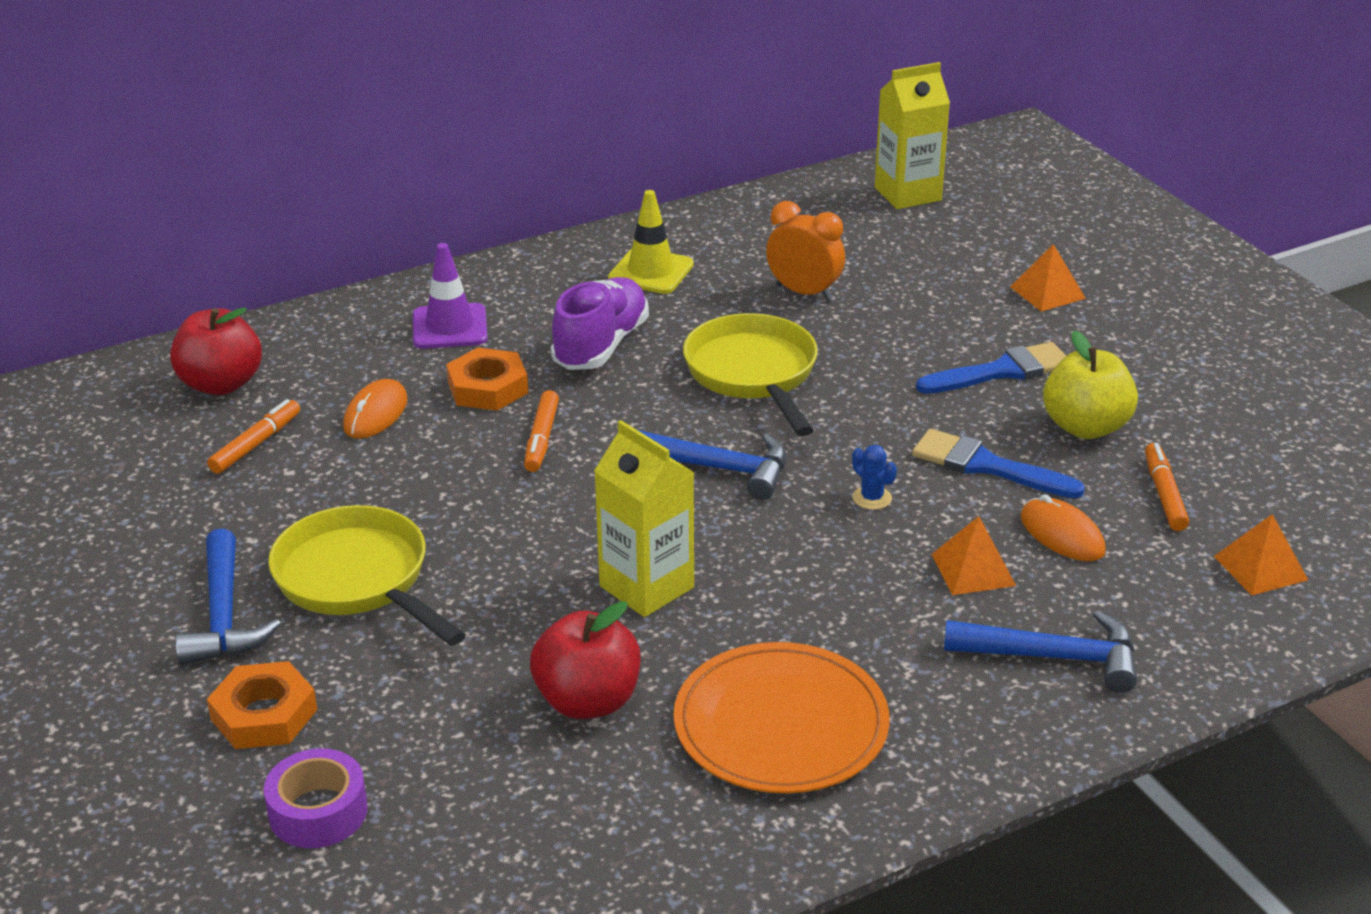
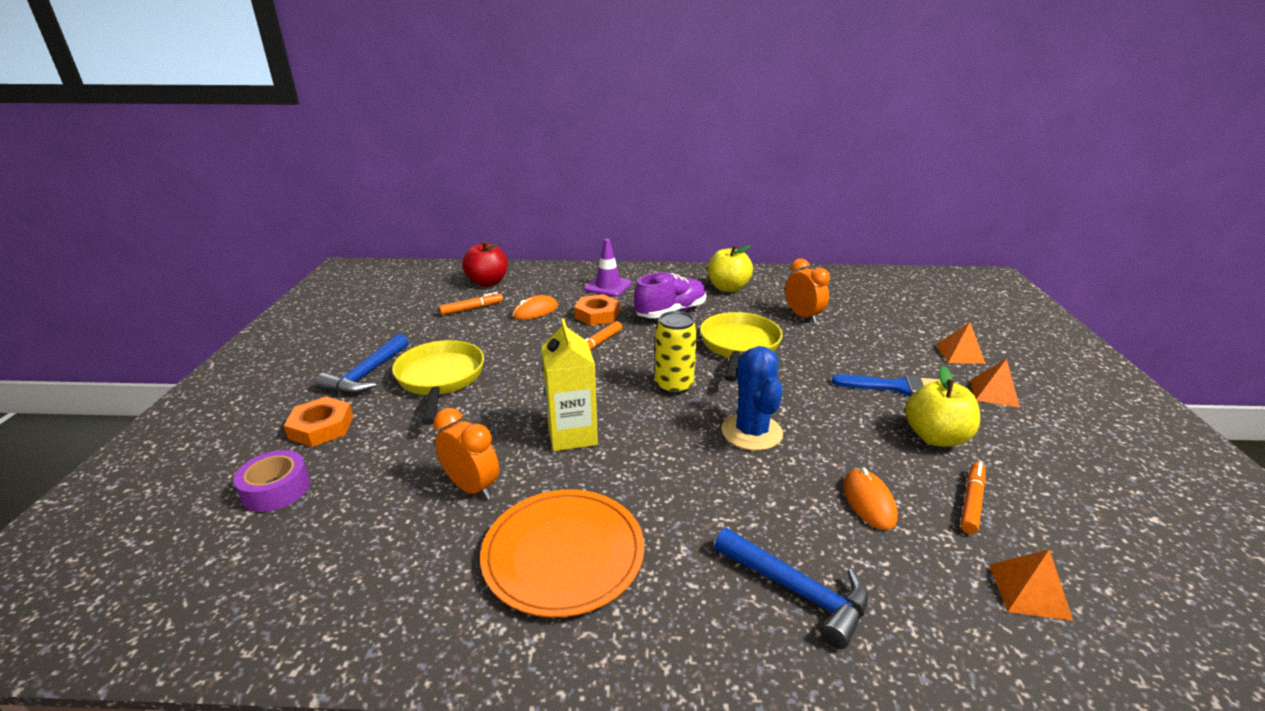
camera: 30 degrees right, 5 degrees down
red apple [530,601,641,719] -> orange clock [433,408,499,500]
yellow traffic cone [608,190,694,294] -> yellow apple [707,245,753,292]
blue hammer [638,430,786,500] -> yellow can [655,311,697,395]
blue cactus [852,445,897,510] -> blue cactus [721,346,783,451], size x2.23
yellow carton [875,62,950,209] -> none
blue brush [912,429,1085,498] -> none
orange pyramid [931,516,1016,595] -> orange pyramid moved to [970,359,1020,408]

